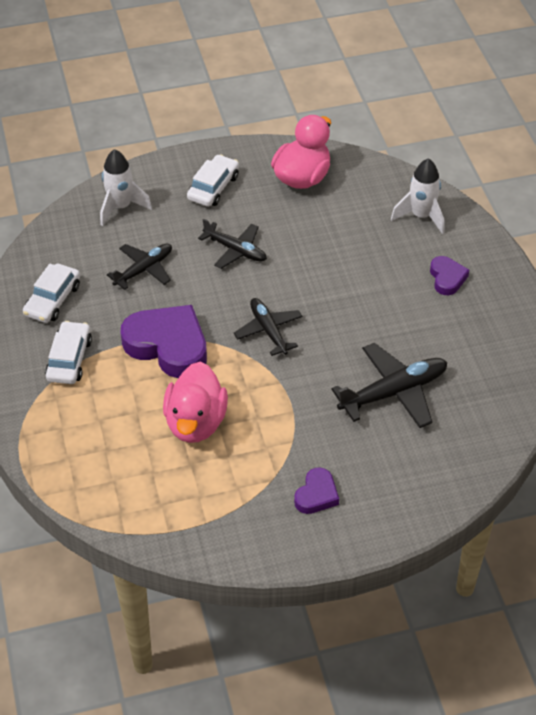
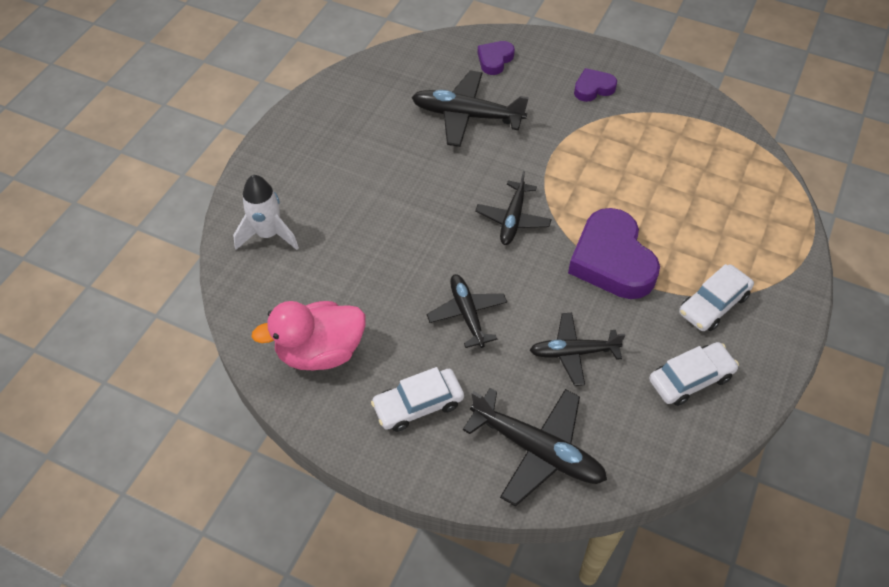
camera: 140 degrees left, 5 degrees up
white rocket [100,149,152,226] -> black plane [463,388,607,507]
pink duck [163,362,228,443] -> none
purple heart [430,256,469,295] -> purple heart moved to [477,41,515,75]

